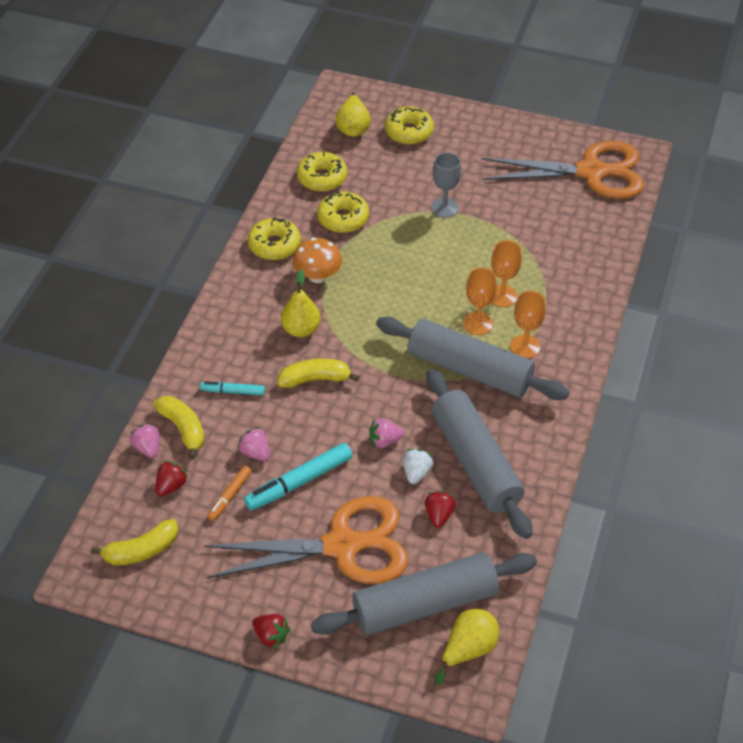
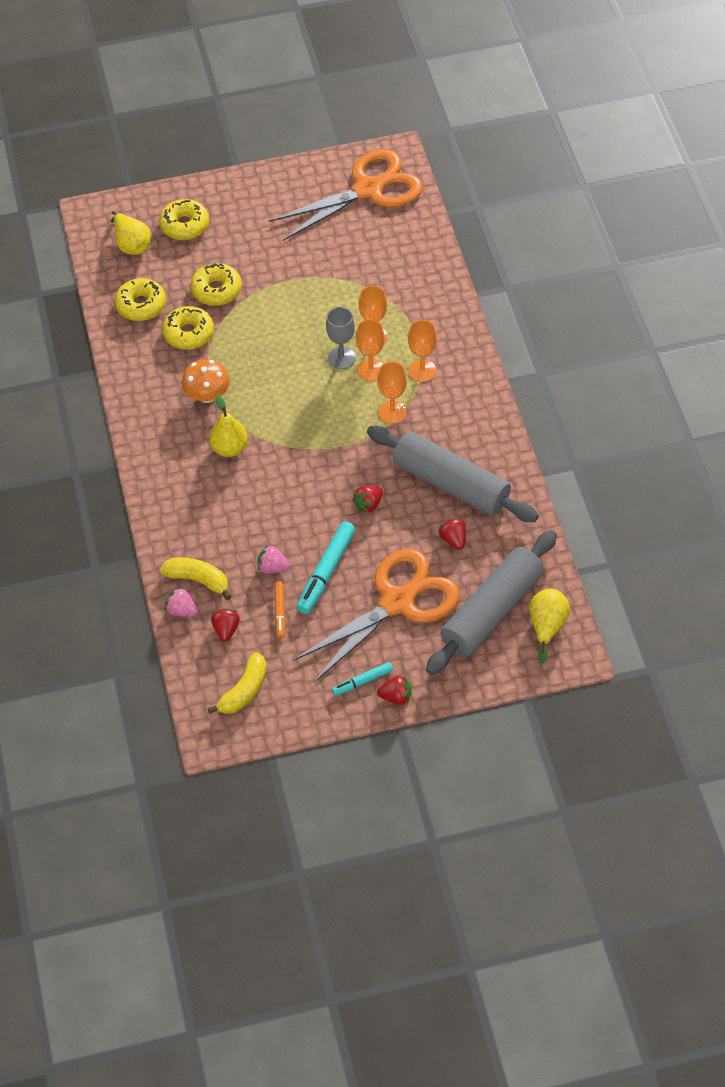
camera: 30 degrees left, 5 degrees up
turquoise marker [200,381,265,395] -> turquoise marker moved to [332,662,393,696]
yellow donut [248,217,301,260] -> yellow donut moved to [191,263,242,306]
yellow banana [277,358,359,388] -> none
pink strawberry [369,418,404,448] -> red strawberry [352,486,383,513]
grey rolling pin [376,317,569,400] -> orange goblet [377,362,407,424]
white strawberry [403,449,433,484] -> none
grey goblet [431,152,461,218] -> grey goblet moved to [326,307,356,369]

